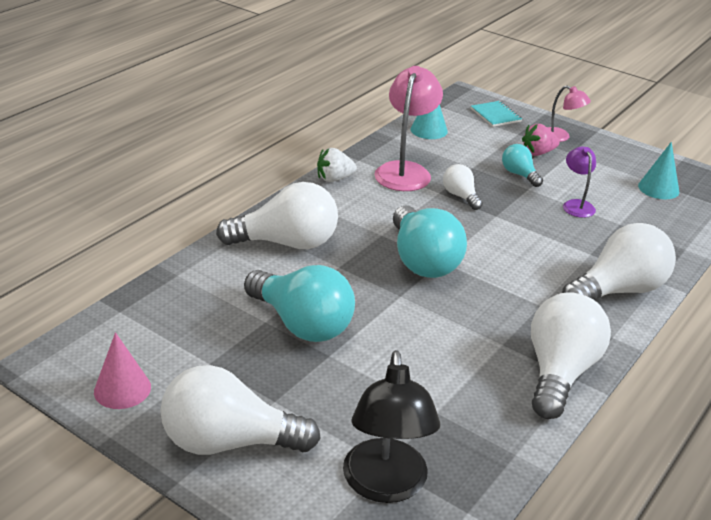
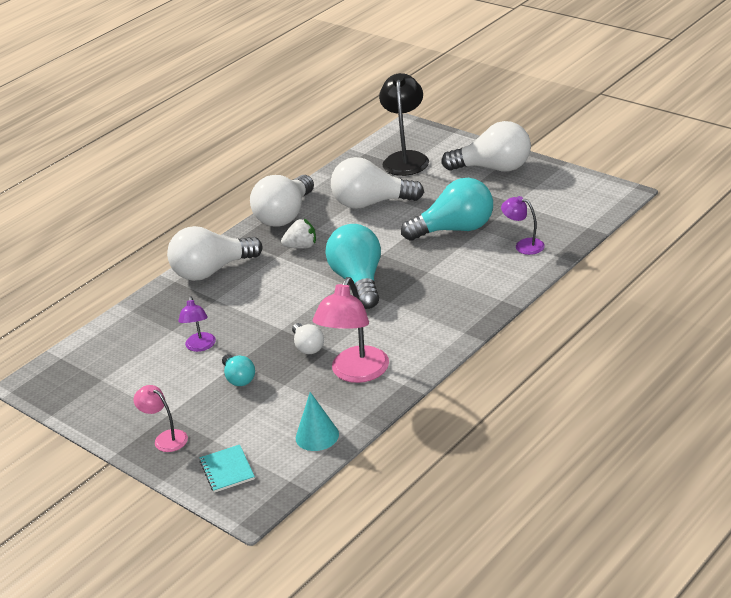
camera: 170 degrees left, 0 degrees up
pink cone [94,332,151,409] -> none
white light bulb [216,182,338,249] -> white light bulb moved to [331,157,424,209]
turquoise light bulb [244,265,355,342] -> turquoise light bulb turned 120 degrees clockwise [401,178,493,241]
white strawberry [317,148,357,182] -> white strawberry moved to [281,219,316,249]
pink strawberry [522,124,559,156] -> none
turquoise cone [638,142,679,199] -> none
none -> purple lamp [501,196,545,255]

